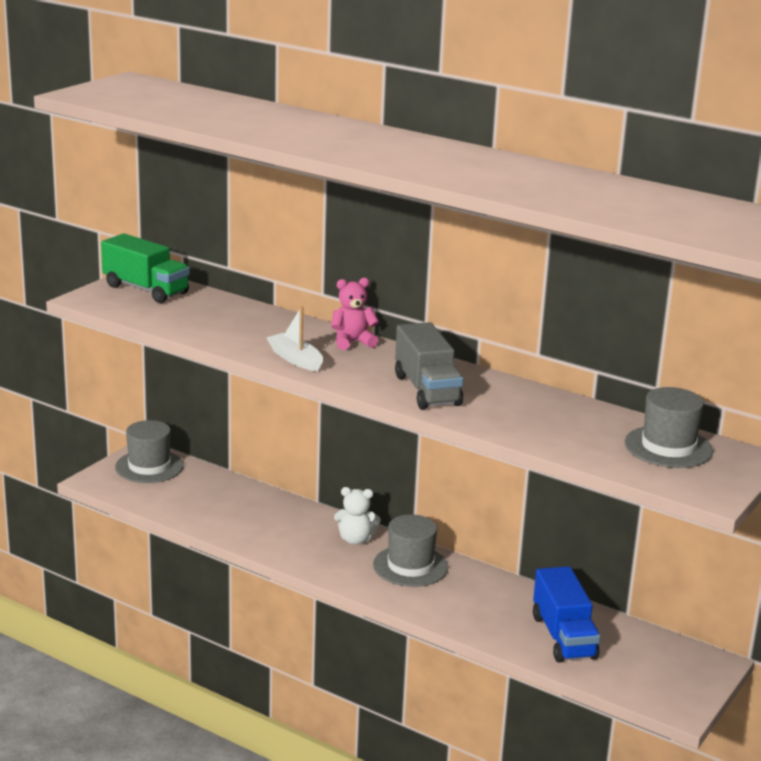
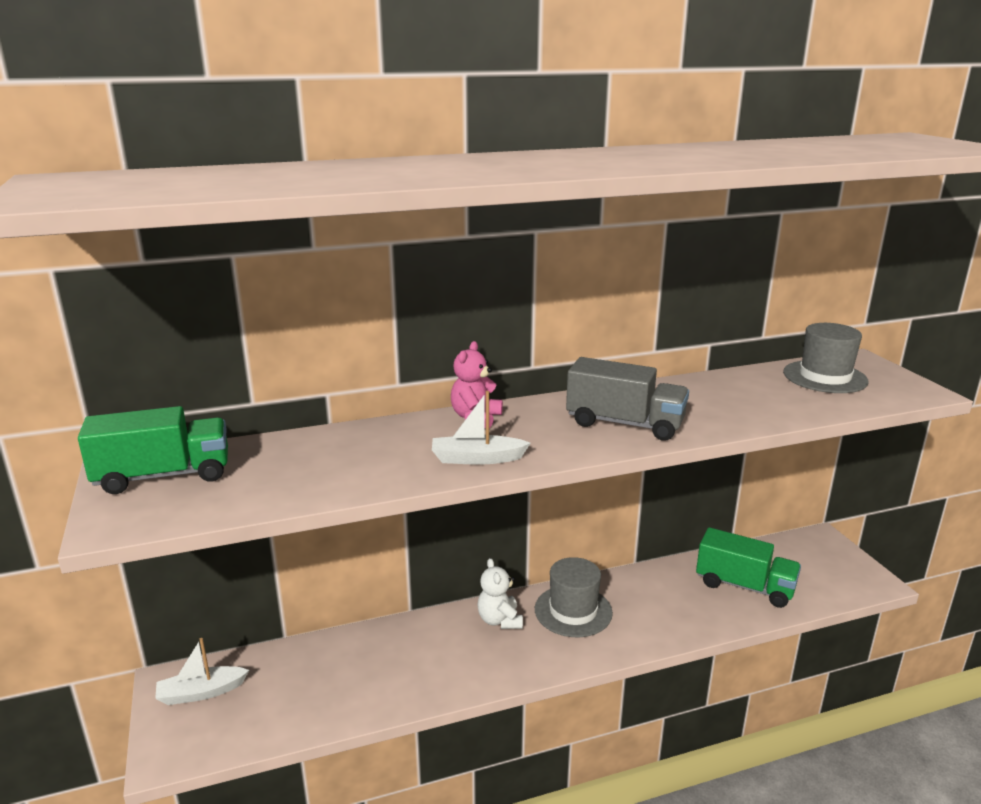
camera: 50 degrees left, 0 degrees up
grey hat [115,420,184,483] -> white boat [155,638,249,705]
white teddy bear [334,487,381,545] -> white teddy bear turned 120 degrees clockwise [477,558,523,629]
blue truck [533,566,600,663] -> green truck [696,527,801,608]

